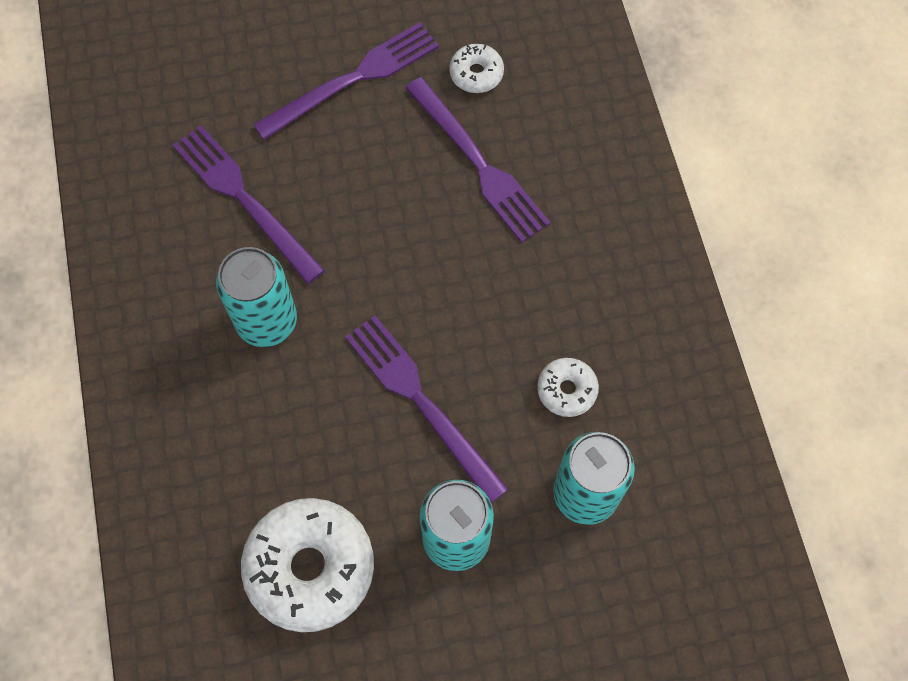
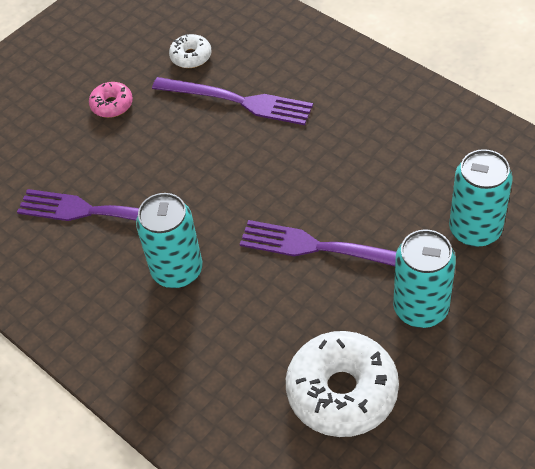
camera: 30 degrees left, 15 degrees down
purple fork [253,22,439,140] -> pink donut [89,82,133,118]
white donut [537,358,599,417] -> none

